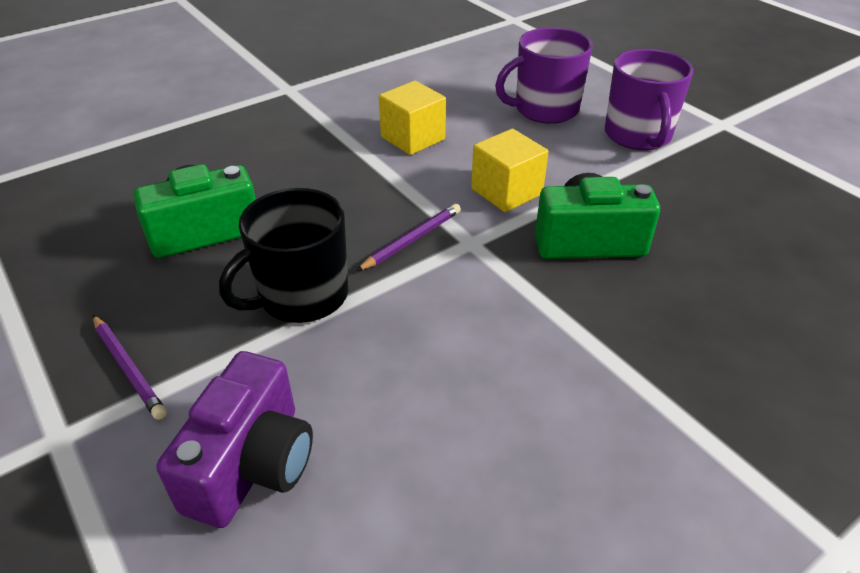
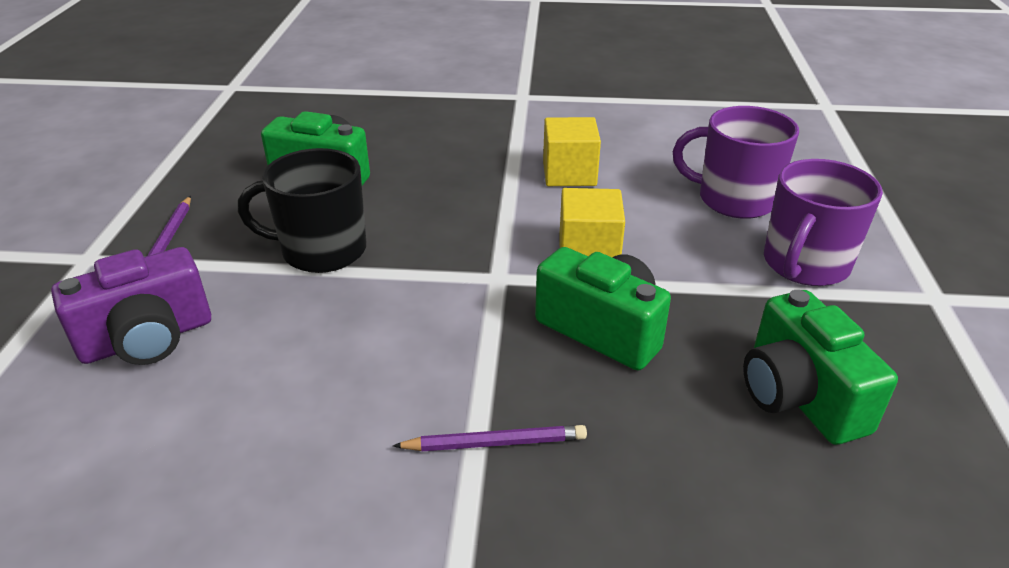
camera: 40 degrees right, 5 degrees down
purple pencil [356,204,461,271] -> purple pencil moved to [393,425,587,451]
none -> green camera [743,290,898,445]

